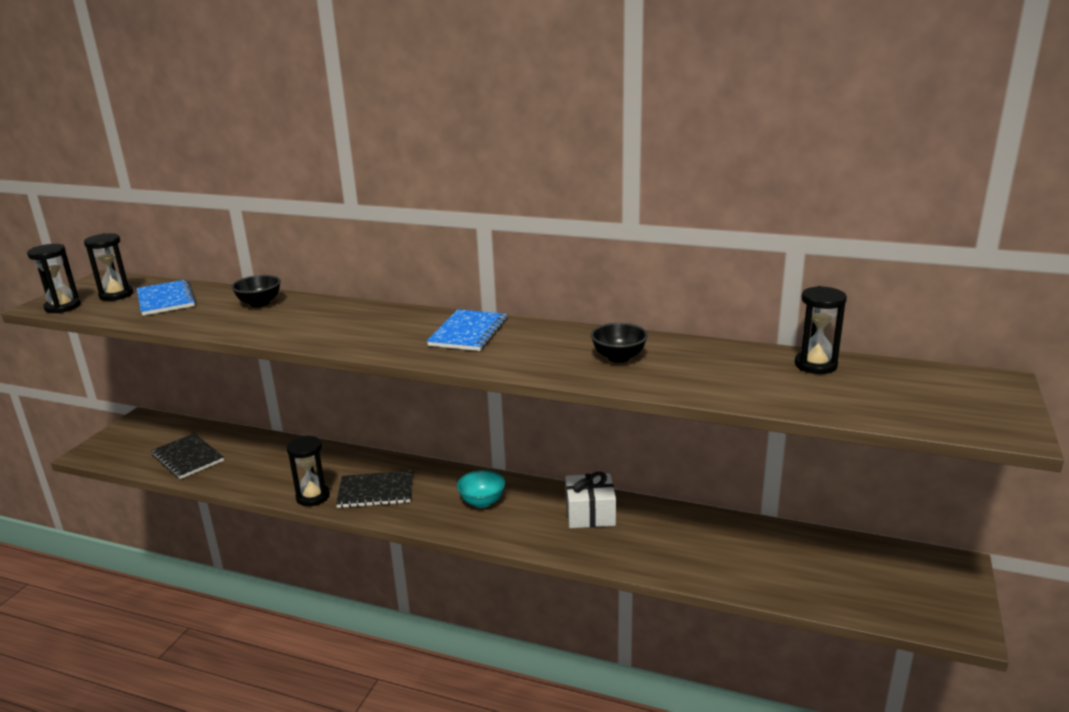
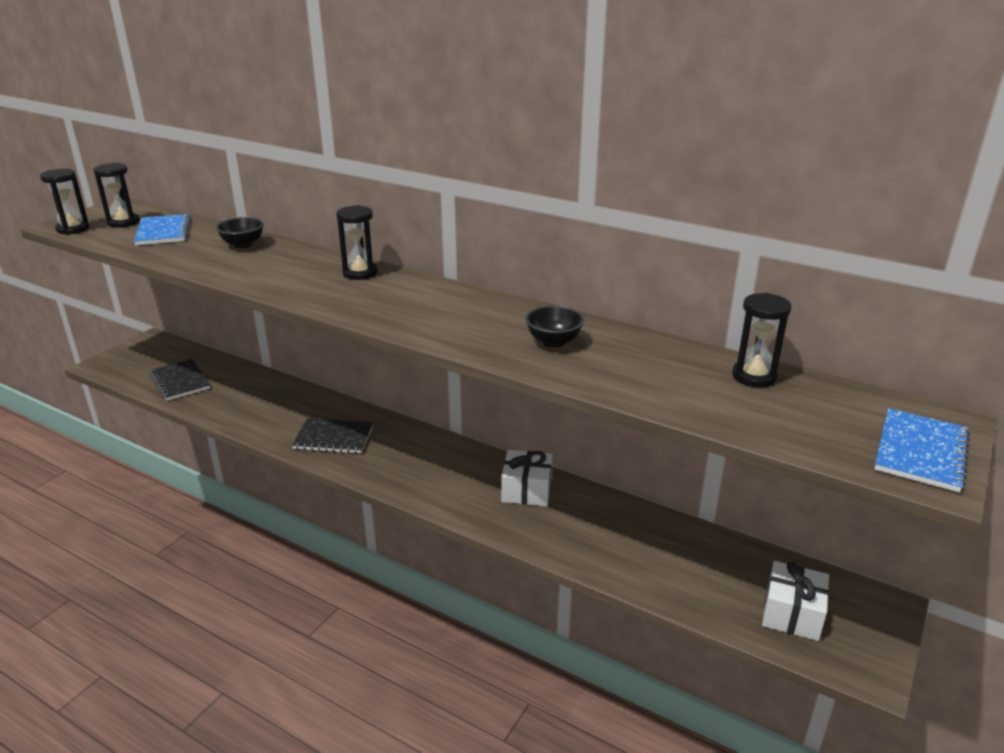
camera: 10 degrees right, 5 degrees up
black hourglass [287,435,330,506] -> black hourglass moved to [336,205,377,280]
blue notebook [427,309,507,351] -> blue notebook moved to [875,408,970,492]
turquoise bowl [457,470,505,508] -> none
none -> white gift [762,561,829,641]

